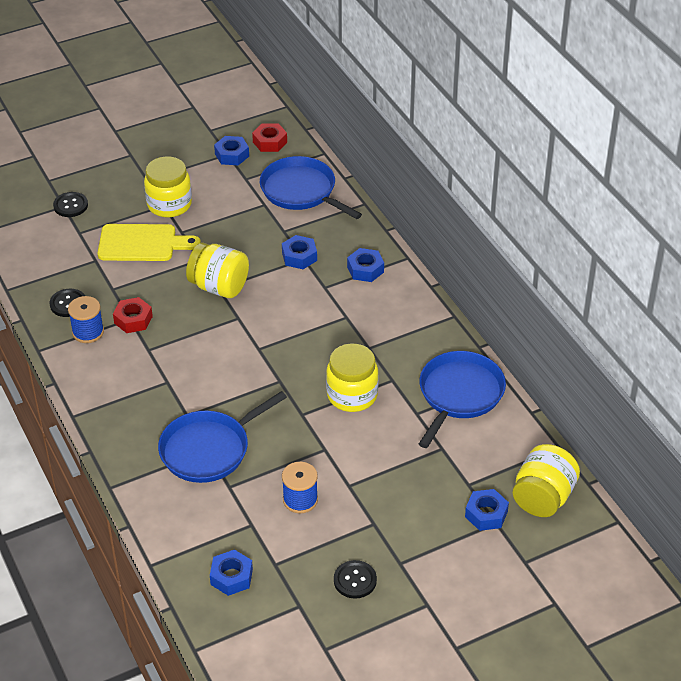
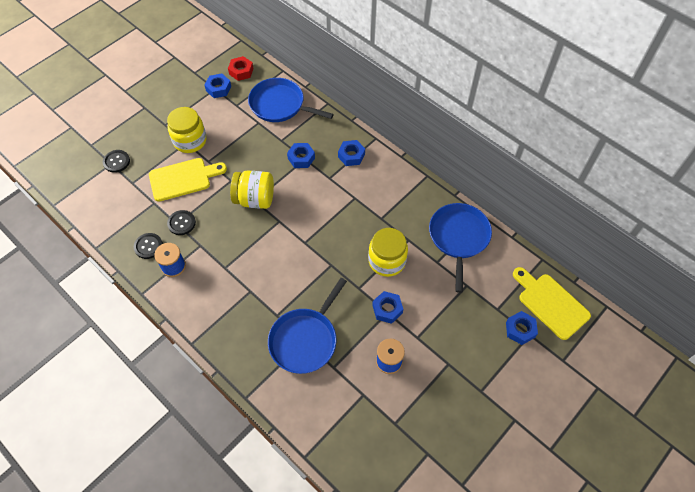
camera: 20 degrees left, 15 degrees up
red nut [113,297,153,333] -> none
blue nut [210,550,253,596] -> blue nut moved to [372,291,403,324]
black button [334,560,377,599] -> black button moved to [167,210,196,235]
yellow jar [513,444,580,517] -> yellow cutting board [513,267,591,340]

